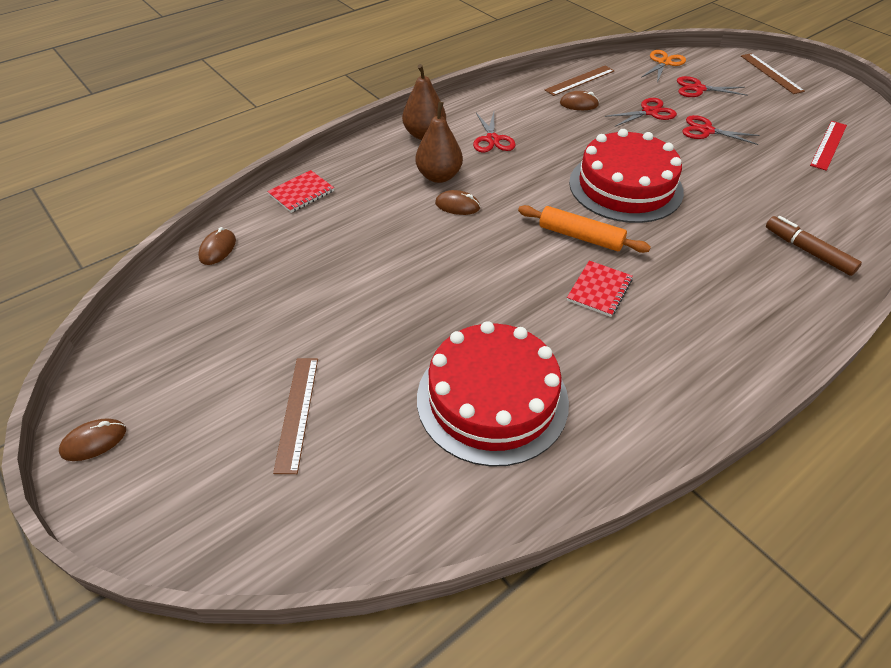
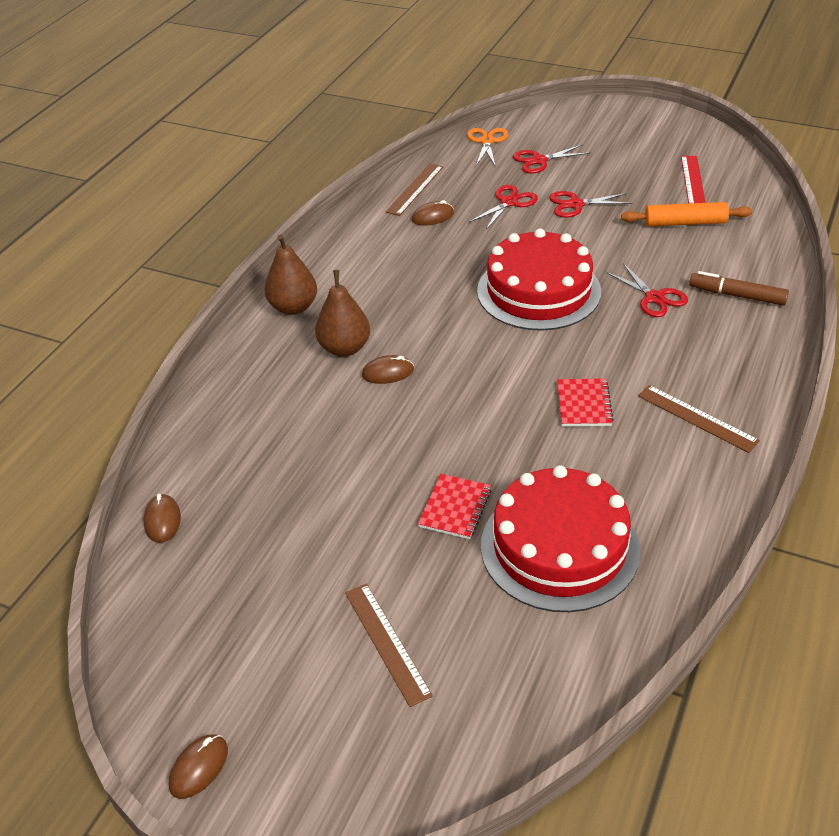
camera: 25 degrees left, 5 degrees down
red notebook [267,170,334,213] -> red notebook moved to [418,474,491,539]
red scissors [473,112,516,152] -> red scissors moved to [605,263,688,317]
orange rolling pin [518,205,651,253] -> orange rolling pin moved to [621,202,752,227]
brown ruler [741,53,805,94] -> brown ruler moved to [638,385,760,453]

